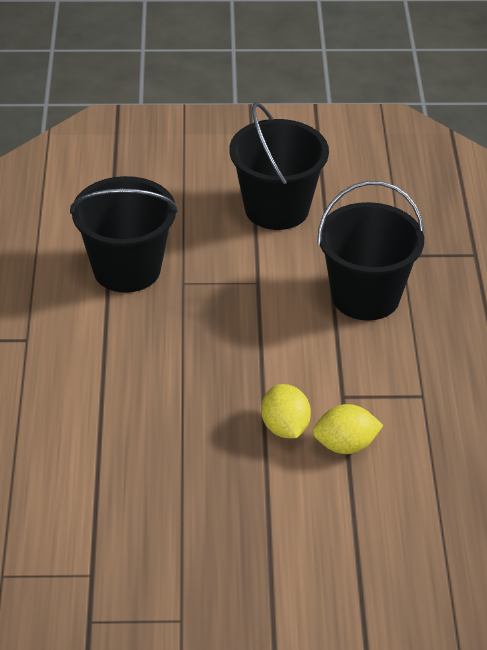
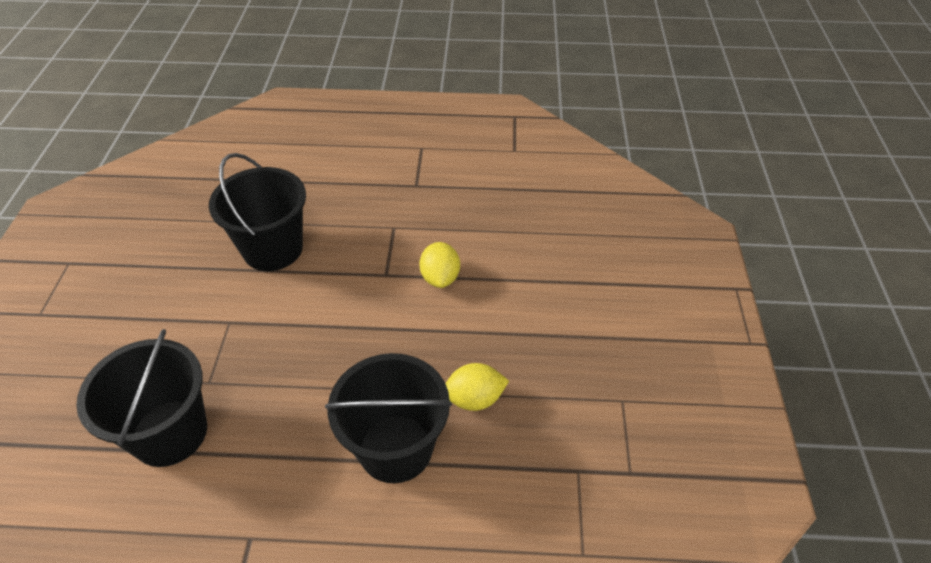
camera: 85 degrees left, 5 degrees up
black bucket [229,102,329,230] -> black bucket moved to [325,353,452,483]
yellow lemon [261,384,311,438] -> yellow lemon moved to [445,363,509,411]

